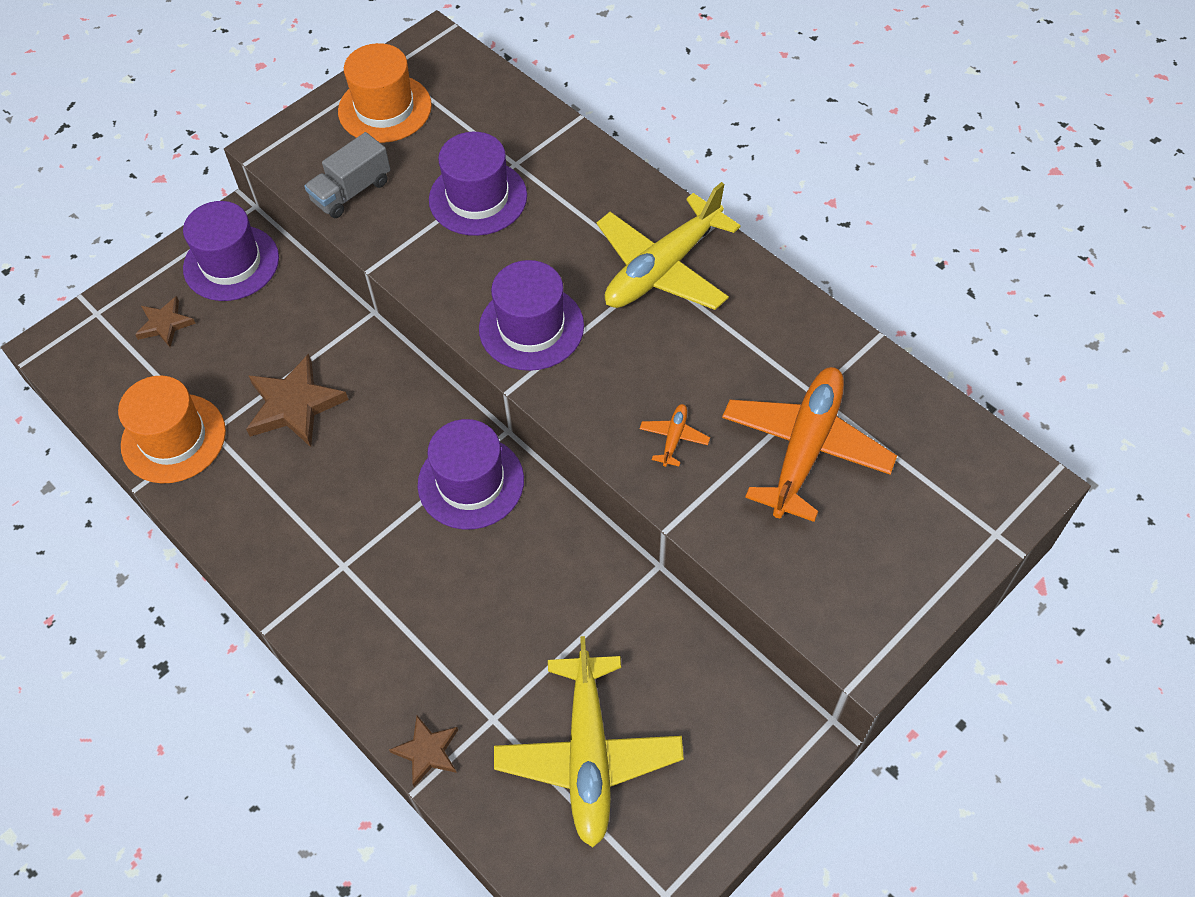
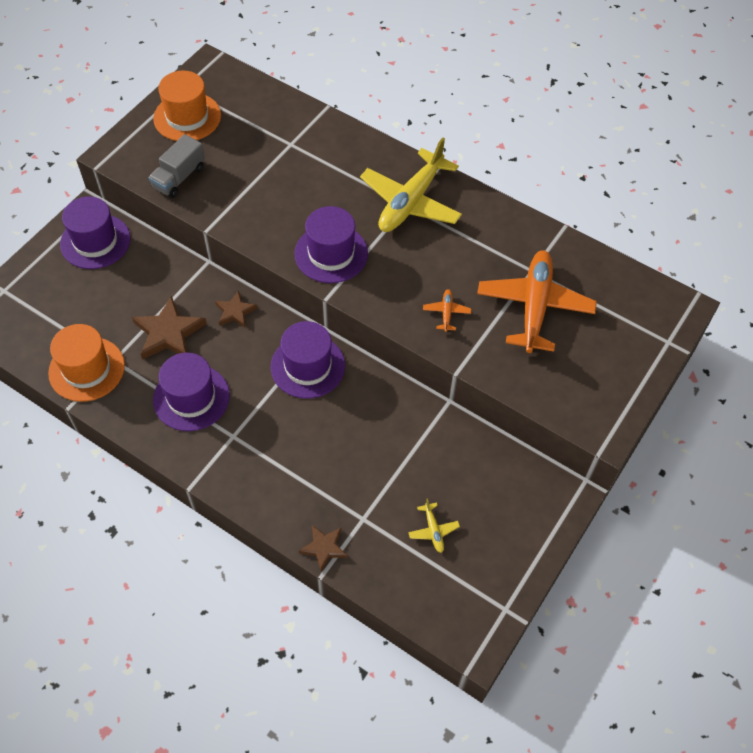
camera: 15 degrees left, 0 degrees up
brown star [135,296,196,347] -> brown star moved to [215,290,258,328]
purple hat [429,132,527,236] -> purple hat moved to [153,352,230,431]
yellow plane [494,636,684,848] -> yellow plane [408,498,460,553], size x0.41

